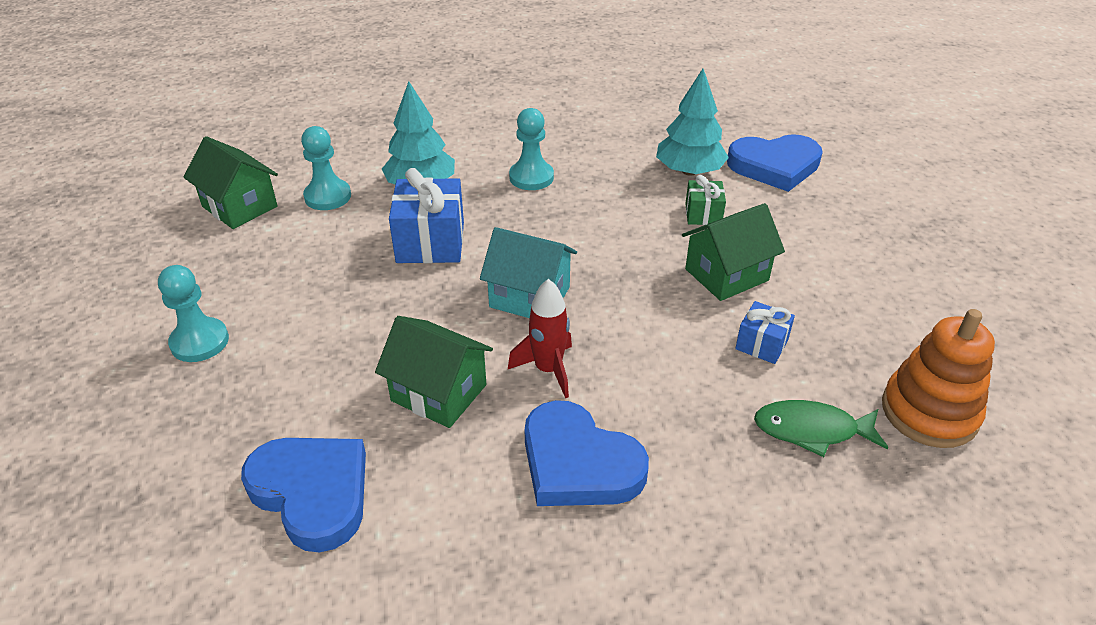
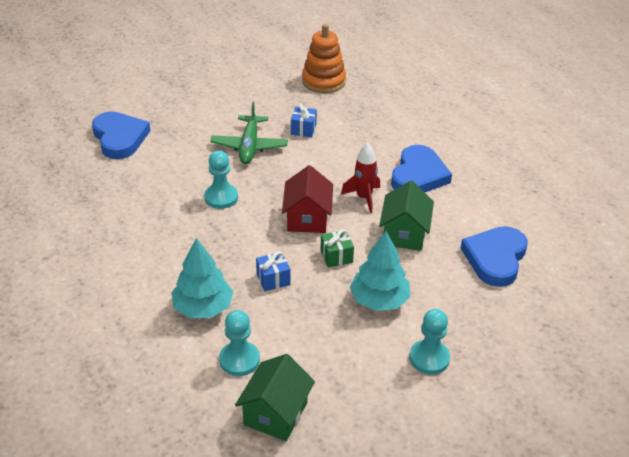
camera: 110 degrees left, 0 degrees up
blue gift [389,168,464,263] -> blue gift [256,251,290,291], size x0.55
turquoise house [480,227,577,318] -> red house [282,165,333,233]
turquoise pawn [509,108,554,190] -> turquoise pawn moved to [204,150,238,209]
turquoise tree [656,69,729,176] -> turquoise tree moved to [349,231,410,311]
green house [682,203,785,301] -> green plane [210,102,288,164]
green gift [685,175,726,225] -> green gift moved to [320,229,354,268]
green fish [754,400,889,457] -> none

